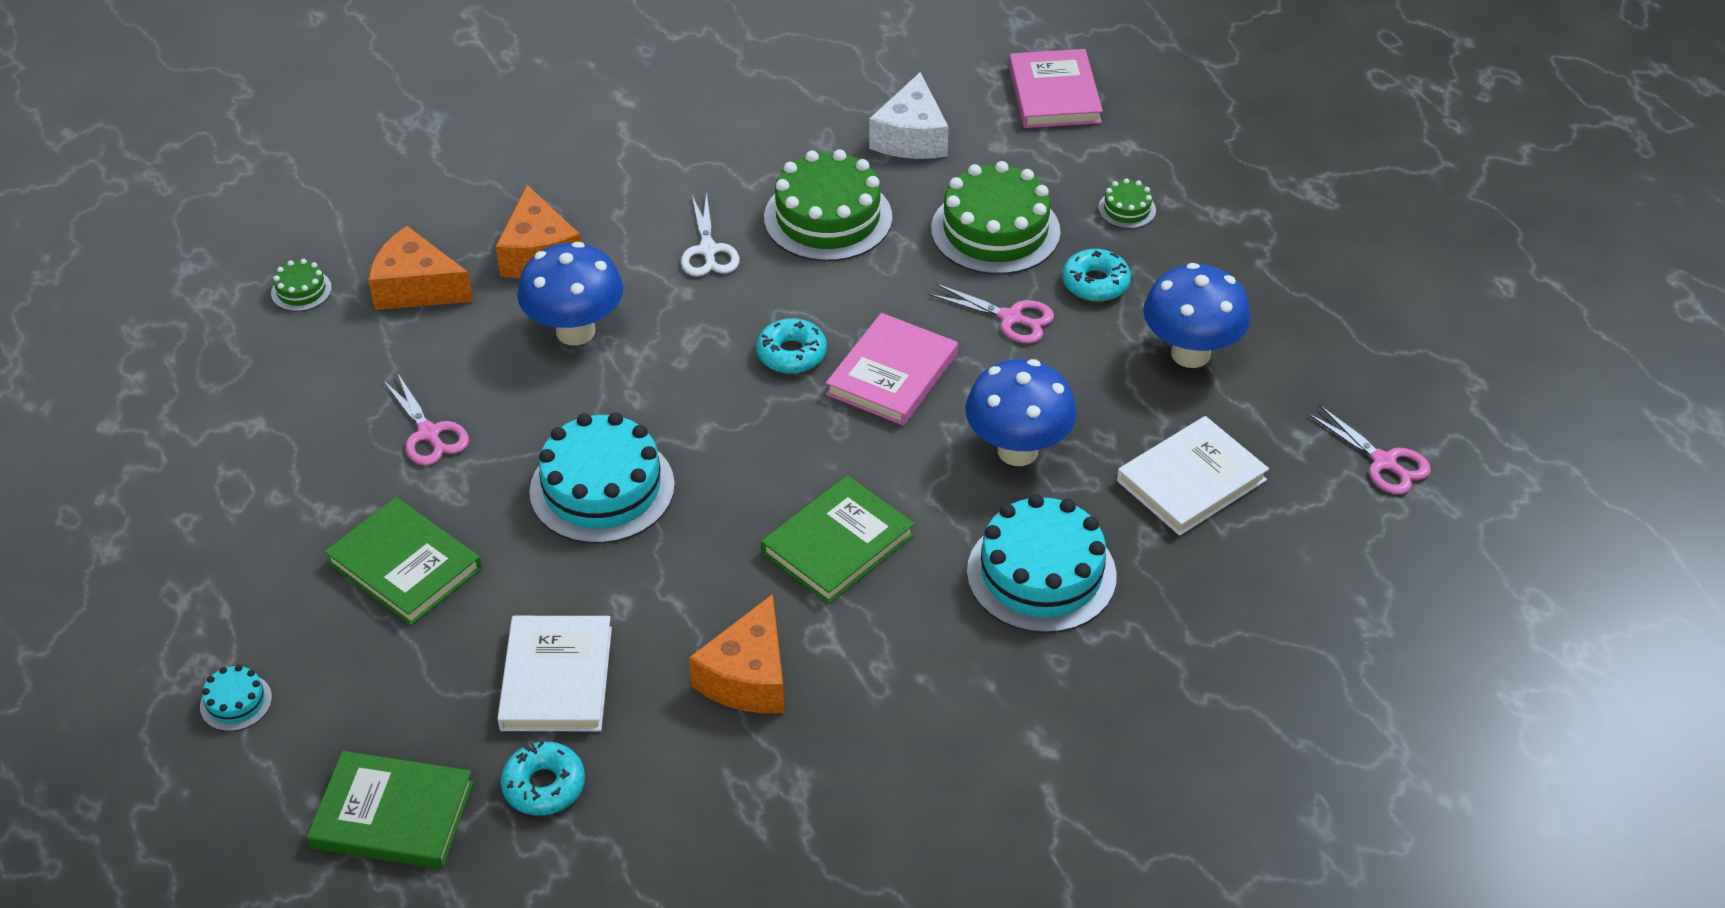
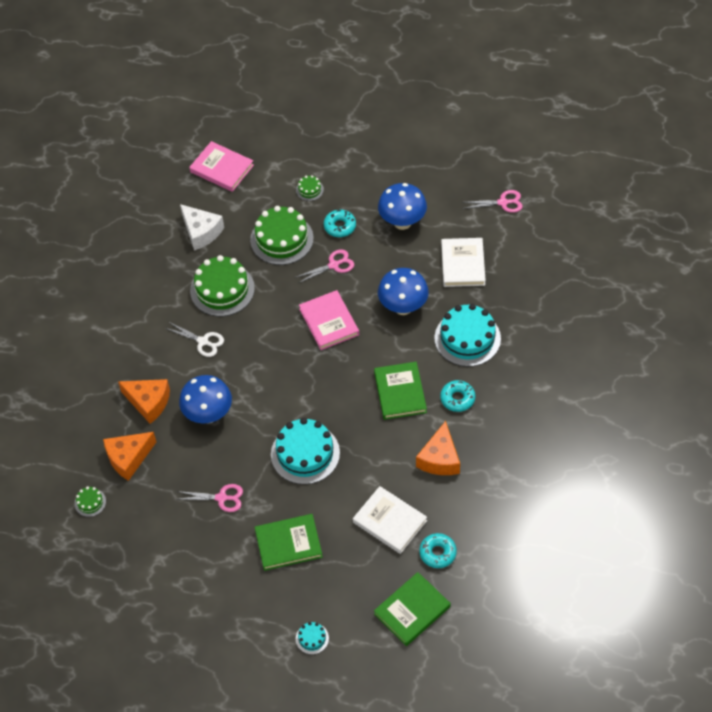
camera: 50 degrees left, 10 degrees up
orange cheese [689,594,784,713] -> orange cheese turned 45 degrees clockwise [416,421,460,475]
turquoise donut [756,318,827,374] -> turquoise donut moved to [440,380,475,412]

